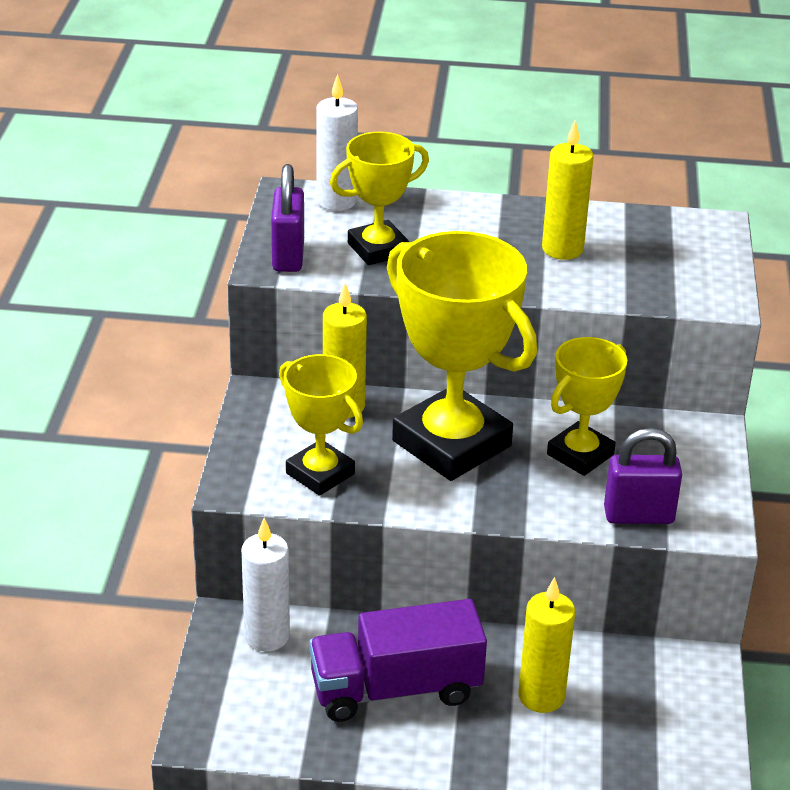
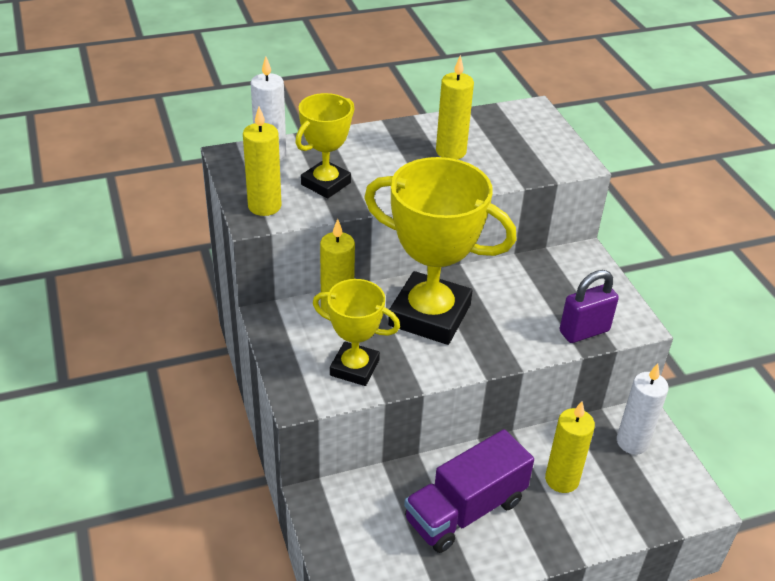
camera: 25 degrees left, 5 degrees up
white candle [241,518,290,652] -> white candle moved to [617,364,669,454]
purple padlock [271,164,304,272] -> yellow candle [243,107,282,216]
yellow trophy [547,337,627,476] -> none

